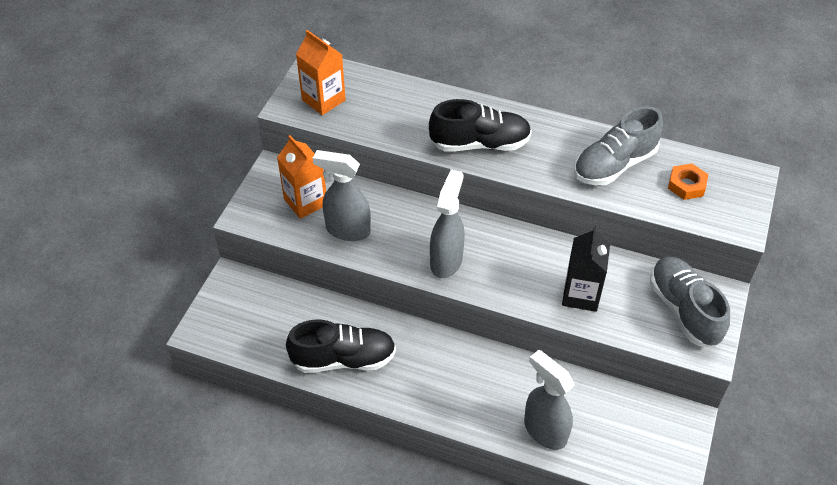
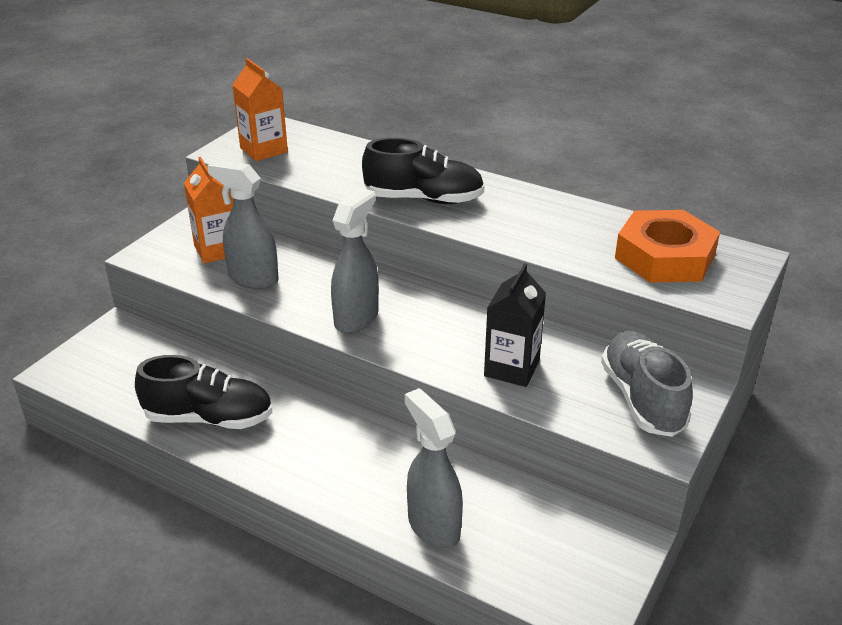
camera: 10 degrees right, 15 degrees down
grey shoe [574,106,663,185] -> none
orange nut [668,163,709,200] -> orange nut [615,210,720,283], size x1.99

